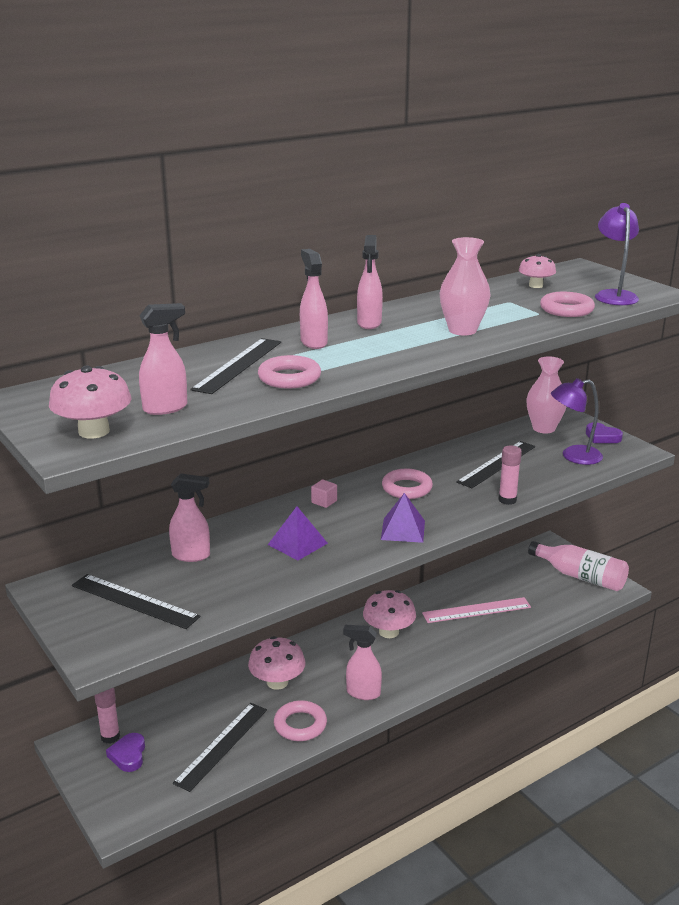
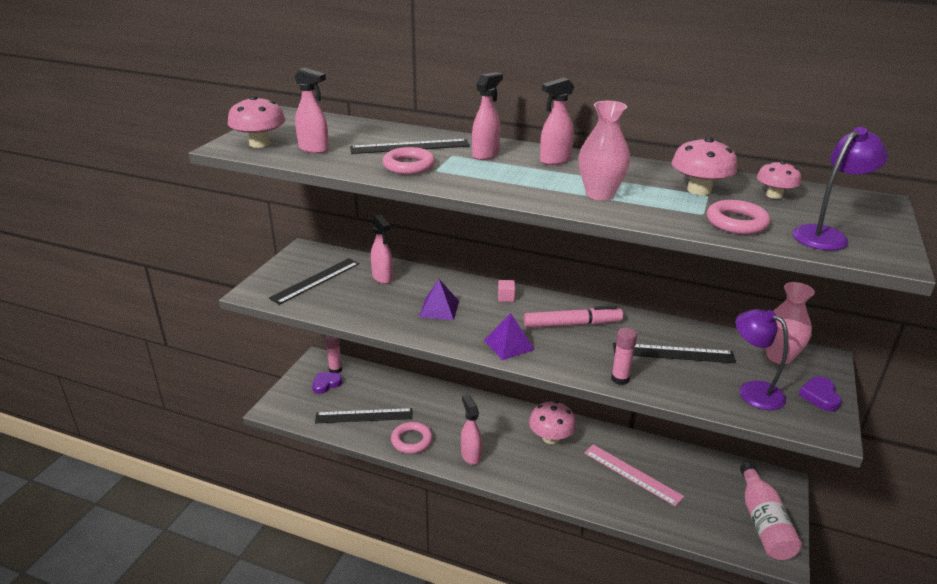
camera: 55 degrees right, 5 degrees up
black ruler [72,574,201,629] -> black ruler turned 45 degrees clockwise [269,258,359,305]
pink mushroom [248,636,306,690] -> pink mushroom moved to [672,137,737,195]
pink ring [382,469,433,499] -> pink marker [524,305,623,328]

